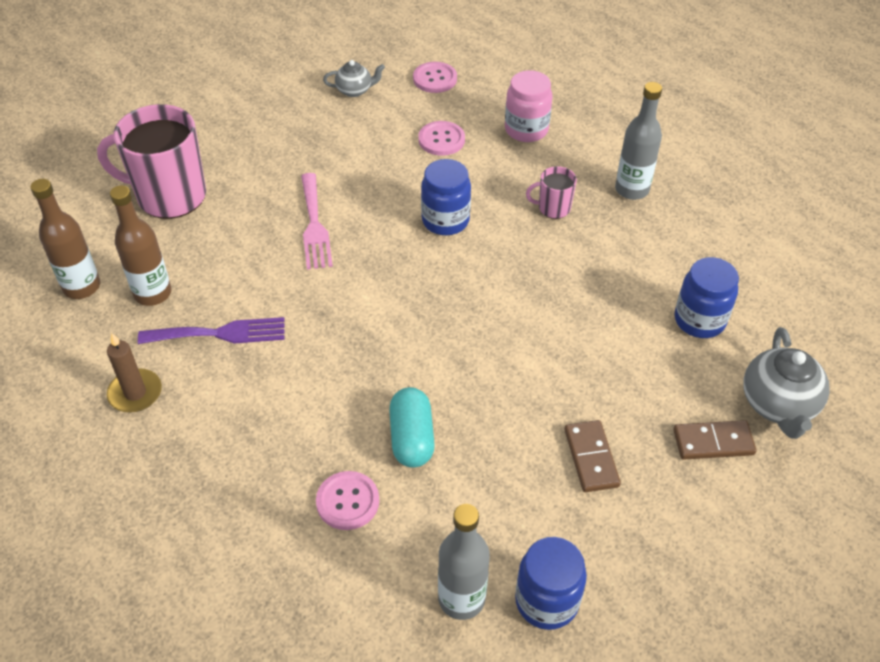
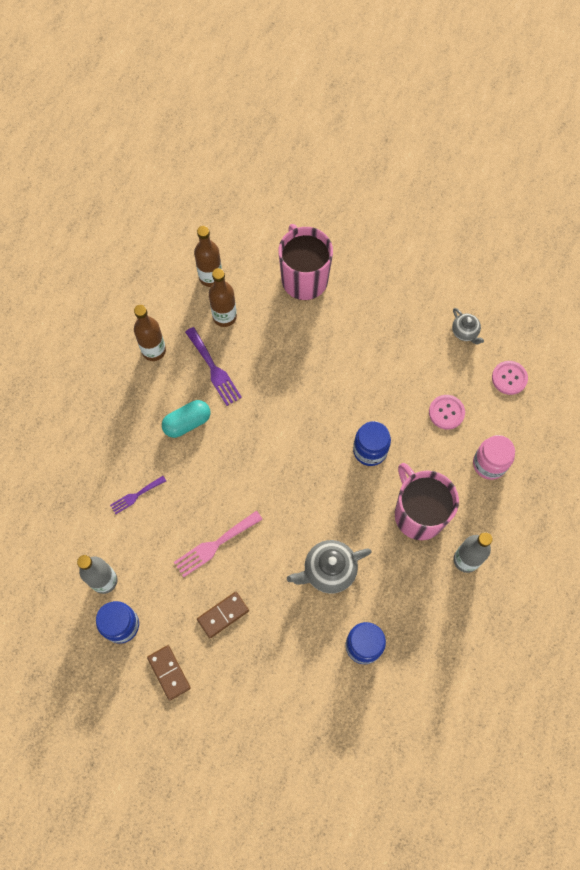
camera: 65 degrees right, 20 degrees up
brown candle [107,333,162,413] -> brown bottle [134,305,166,361]
pink fork [301,173,333,270] -> pink fork moved to [174,511,263,577]
pink button [316,471,379,530] -> purple fork [110,476,166,514]
turquoise capsule [389,387,435,467] -> turquoise capsule moved to [162,400,210,438]
pink mug [526,166,577,219] -> pink mug [395,463,459,540], size x2.15
brown domino [673,420,756,460] -> brown domino moved to [147,645,191,701]
grey teapot [743,327,830,439] -> grey teapot moved to [287,540,372,594]

